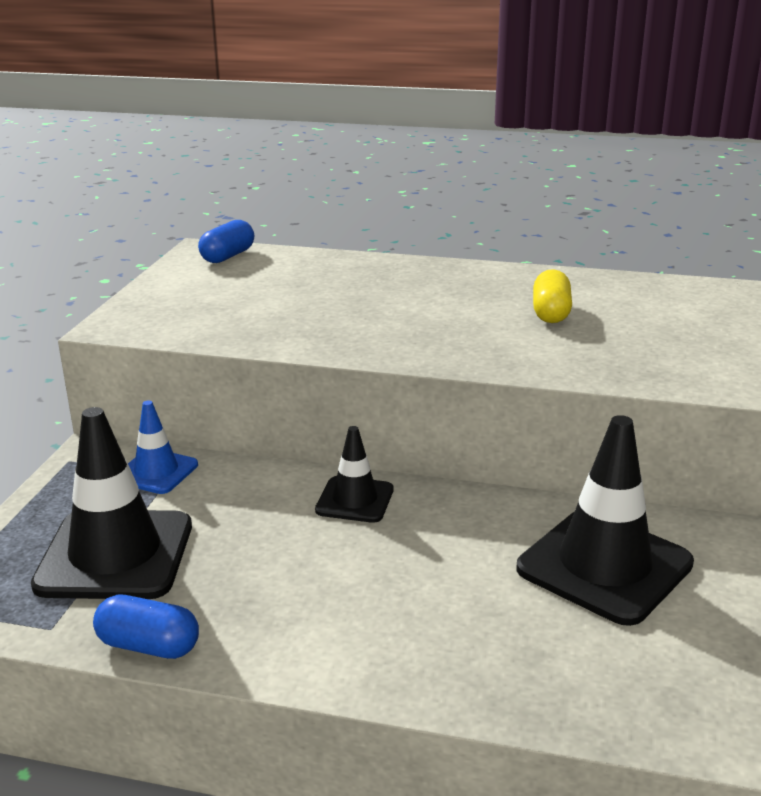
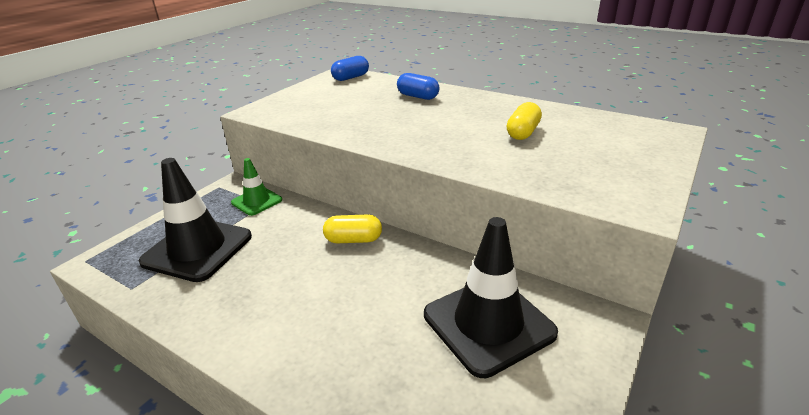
camera: 20 degrees right, 5 degrees up
blue capsule [93,595,199,659] -> blue capsule moved to [397,73,439,100]
blue traffic cone [128,401,198,494] -> green traffic cone [231,158,282,216]
black traffic cone [315,426,394,523] -> yellow capsule [323,214,382,243]

